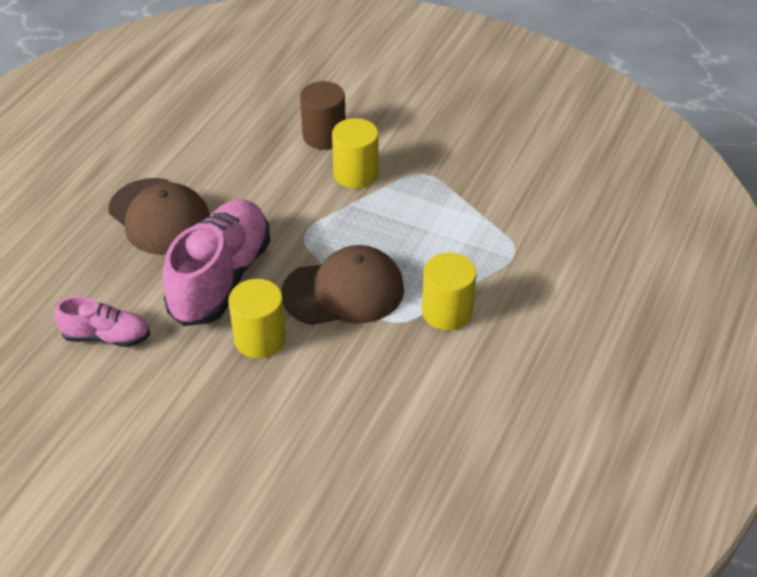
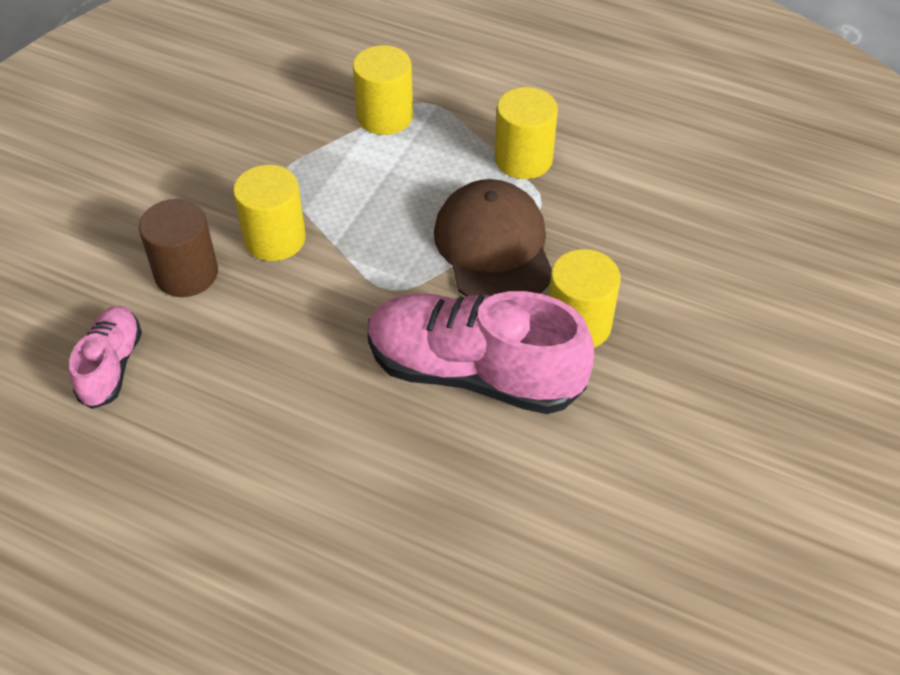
camera: 90 degrees left, 5 degrees up
pink shoe [55,296,150,347] -> pink shoe moved to [69,306,142,409]
brown cap [108,178,210,255] -> none
none -> yellow cylinder [353,45,413,135]

